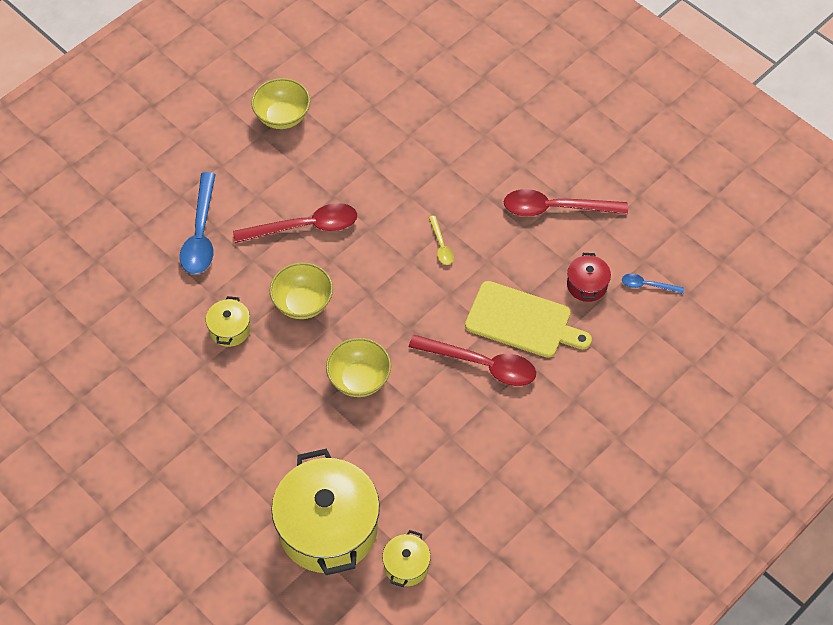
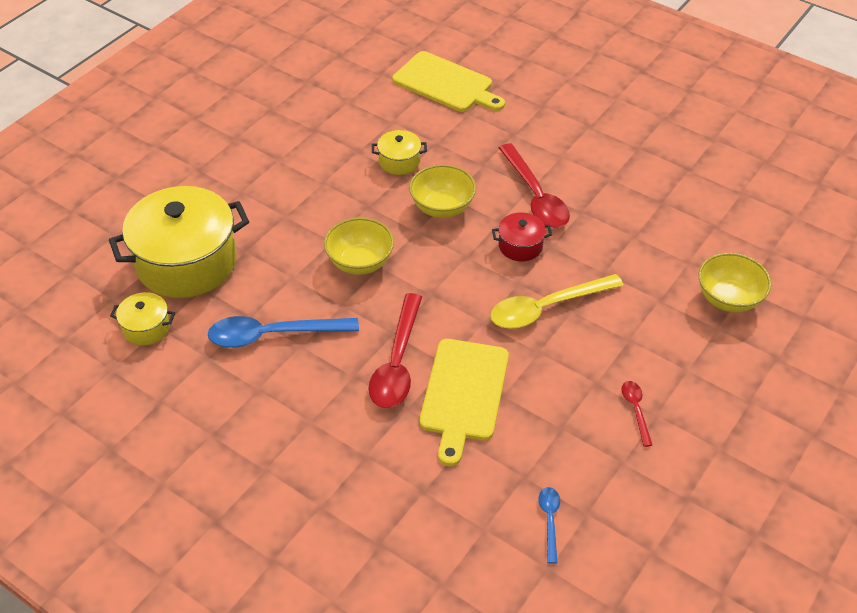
camera: 80 degrees right, 10 degrees down
blue spoon [180,172,216,274] -> blue spoon moved to [208,316,359,348]
yellow bowl [251,78,310,129] -> yellow bowl moved to [698,253,771,312]
yellow spoon [429,216,454,265] -> yellow spoon [490,274,624,329], size x2.05
red spoon [504,189,628,216] -> red spoon [621,381,652,447], size x0.49
red pot [567,253,611,302] -> red pot moved to [492,213,552,261]
none -> yellow cutting board [392,51,505,112]

